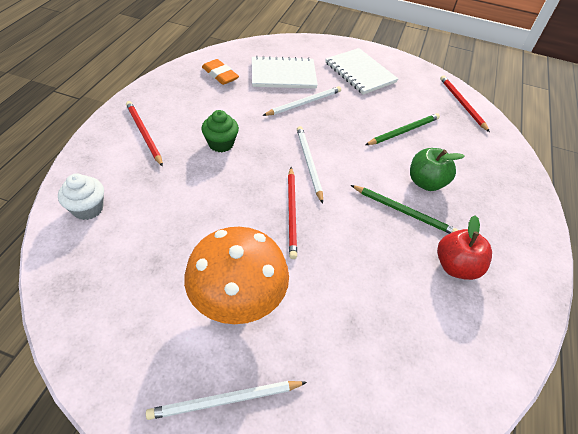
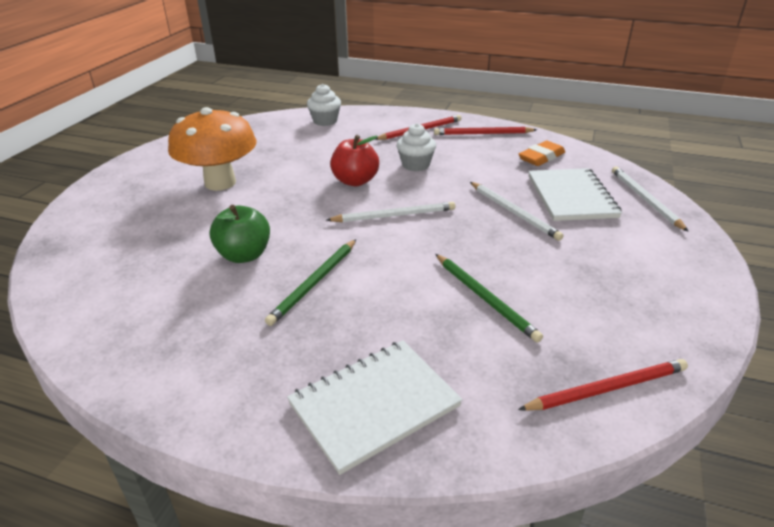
camera: 95 degrees right, 15 degrees down
white pencil [146,381,307,420] -> white pencil moved to [612,166,689,232]
green cupcake [202,110,239,152] -> white cupcake [397,123,436,171]
red pencil [288,167,297,259] -> red pencil moved to [434,127,537,135]
white notebook [325,48,398,95] -> white notebook moved to [287,340,463,475]
green apple [410,148,465,191] -> green apple moved to [210,205,270,263]
red apple [437,215,492,280] -> red apple moved to [330,135,379,186]

